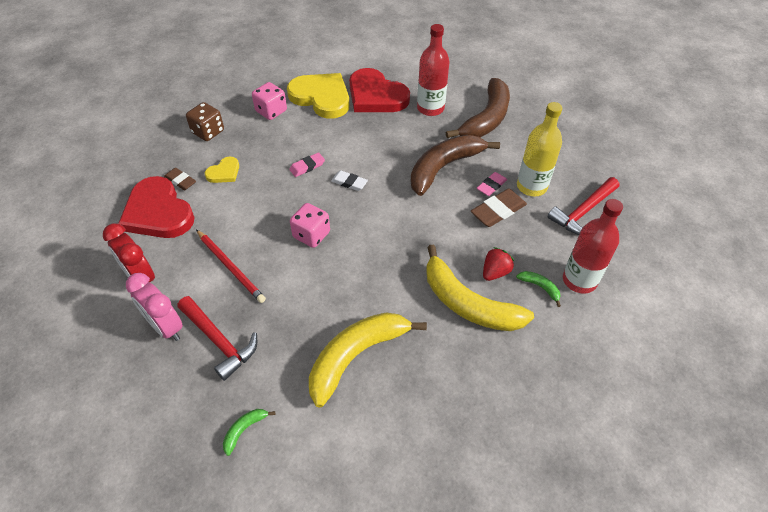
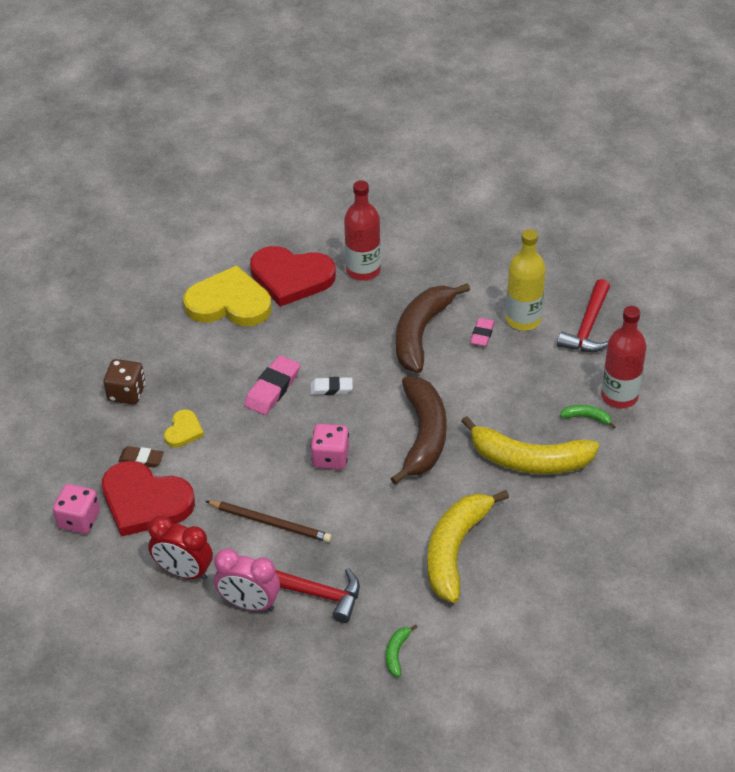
camera: 25 degrees left, 5 degrees down
red pencil [196,230,266,303] -> brown pencil [205,501,332,542]
pink dice [252,82,287,120] -> pink dice moved to [53,484,100,534]
pink eraser [289,152,325,177] -> pink eraser [244,355,300,415], size x1.60
brown banana [446,78,510,138] -> brown banana moved to [390,377,447,485]
brown eraser [471,189,527,227] -> none
red strawberry [483,247,514,281] -> none

